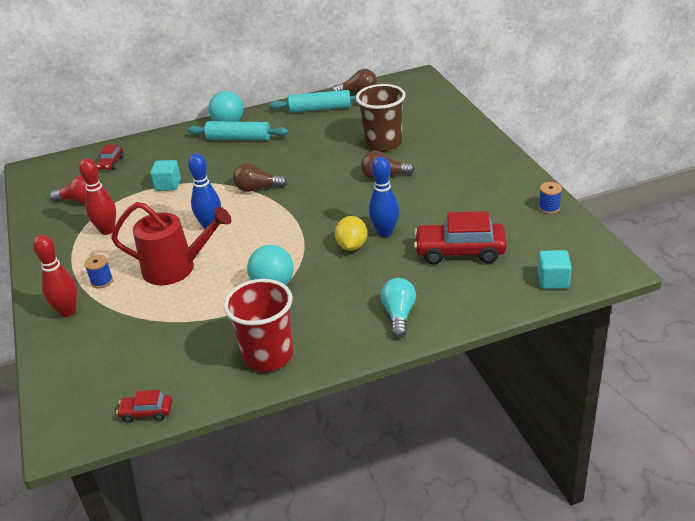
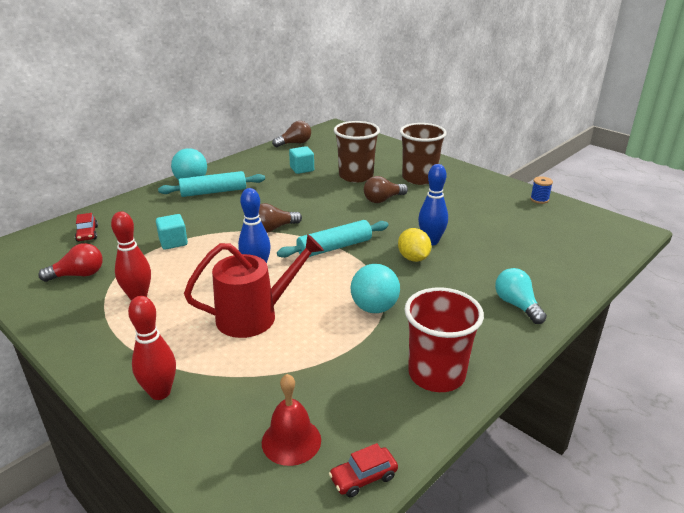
camera: 30 degrees left, 5 degrees down
blue spool [84,255,113,288] -> none
turquoise rolling pin [269,90,356,113] -> turquoise rolling pin moved to [277,220,389,258]
red car [414,211,507,264] -> none
turquoise cube [538,250,572,289] -> turquoise cube moved to [289,146,314,174]
none -> red bell [262,374,321,466]
none -> brown cup [400,123,447,185]

